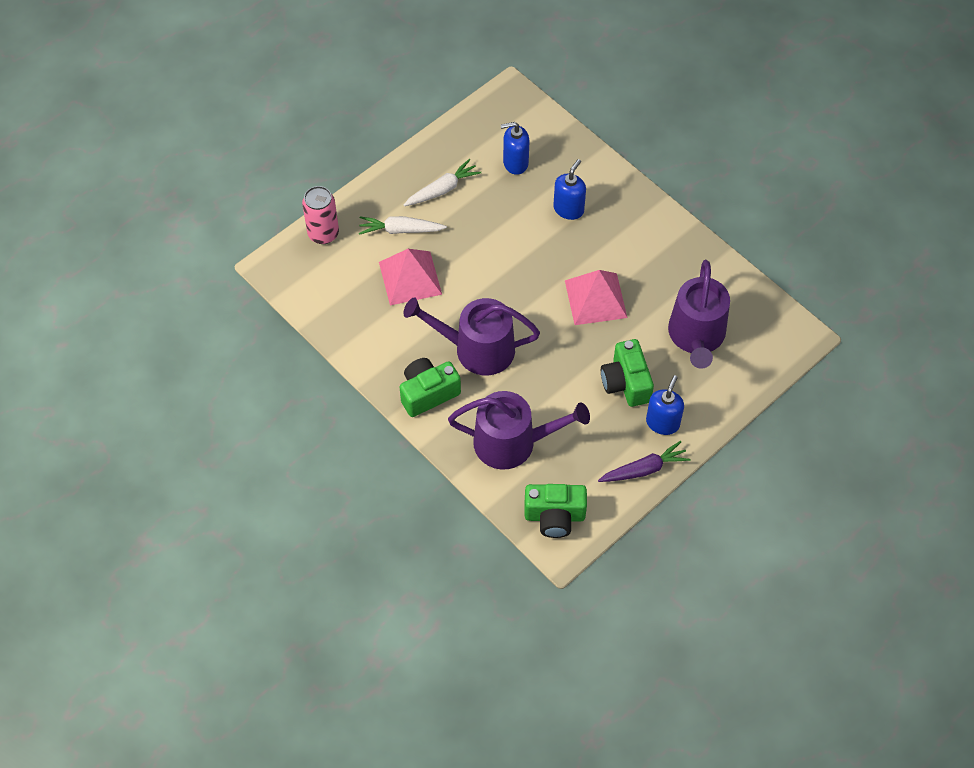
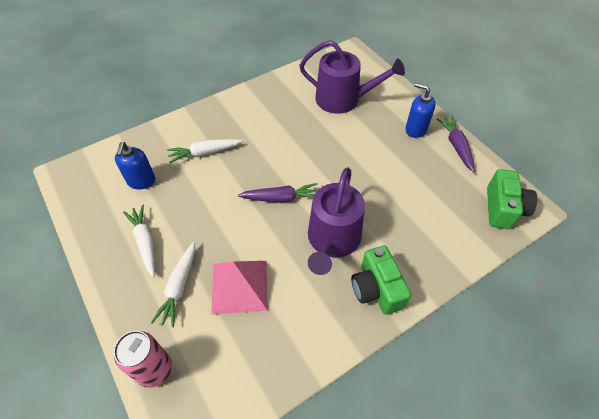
camera: 80 degrees left, 5 degrees down
purple watering can [448,391,590,470] -> none
blue soap dispenser [553,159,586,220] -> white carrot [167,139,243,163]
pink pyramid [565,270,628,325] -> none
green camera [601,339,654,407] -> none
none -> purple carrot [238,183,318,203]

